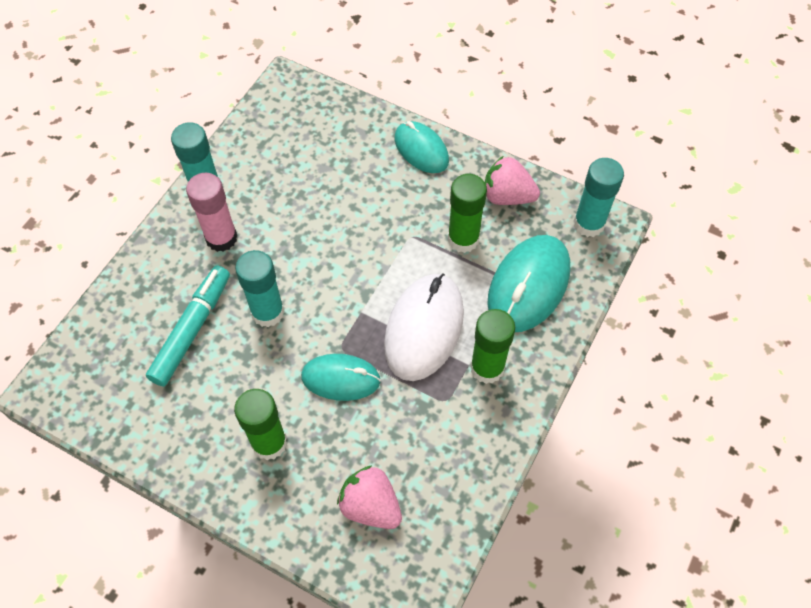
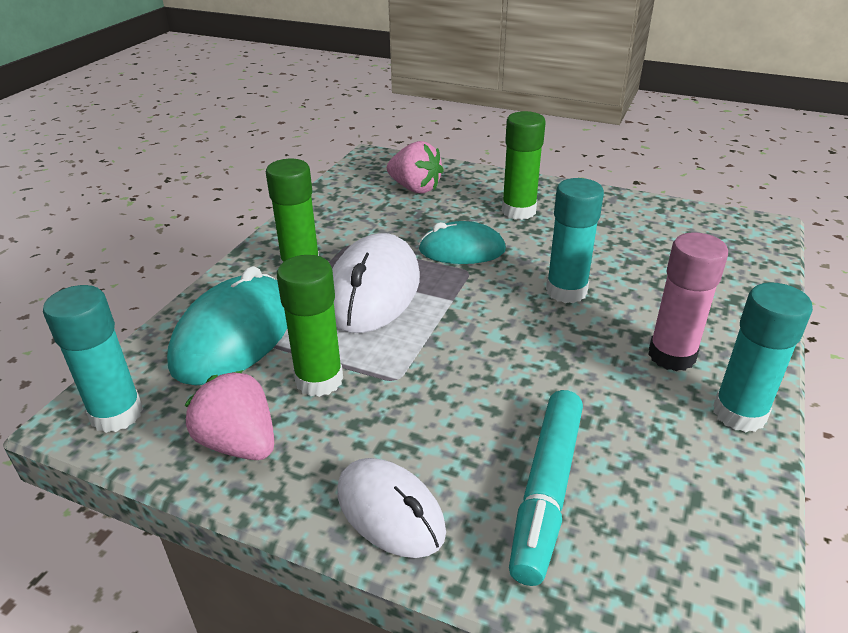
camera: 175 degrees right, 25 degrees down
turquoise marker [146,266,230,386] -> turquoise marker moved to [509,390,583,586]
turquoise mouse [395,121,449,173] -> white mouse [337,458,446,558]
pink strawberry [485,156,540,205] -> pink strawberry turned 150 degrees counterclockwise [185,370,274,460]

